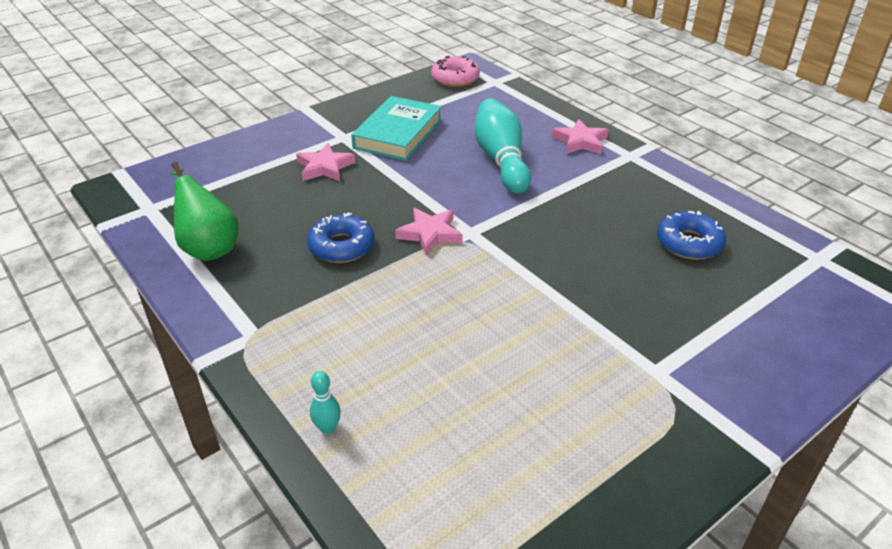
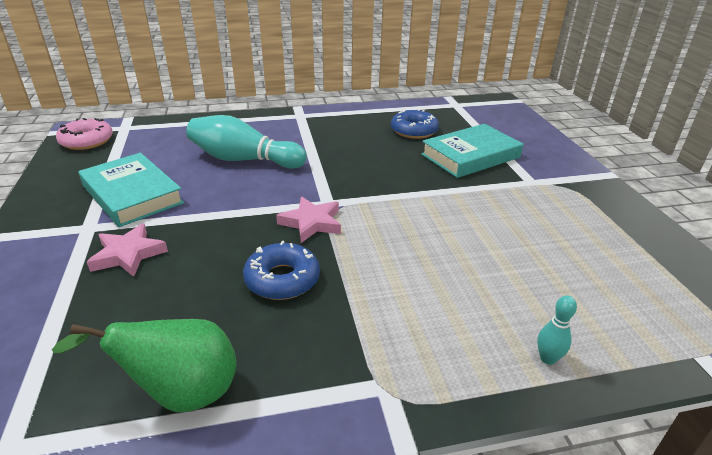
camera: 65 degrees left, 5 degrees down
pink star [552,119,609,154] -> none
none -> turquoise book [421,124,523,178]

